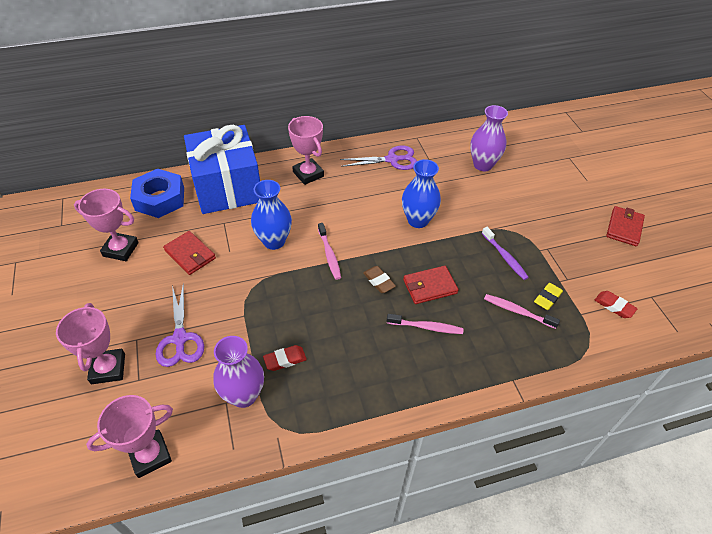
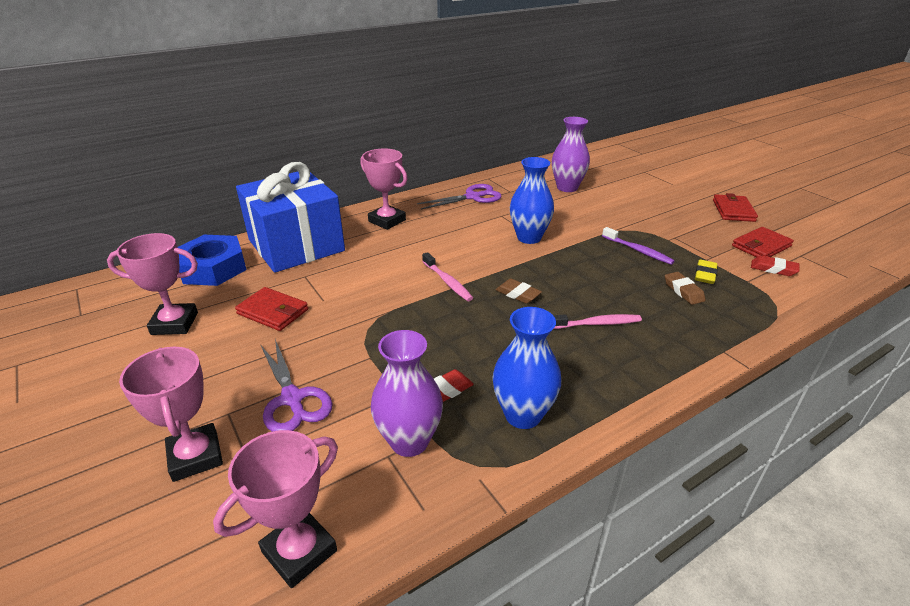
camera: 15 degrees left, 15 degrees down
blue vase [251,180,292,250] -> blue vase moved to [492,307,561,429]
red wallet [403,266,458,304] -> red wallet moved to [732,227,794,257]
pink toothbrush [484,294,560,329] -> brown eraser [665,272,706,305]

